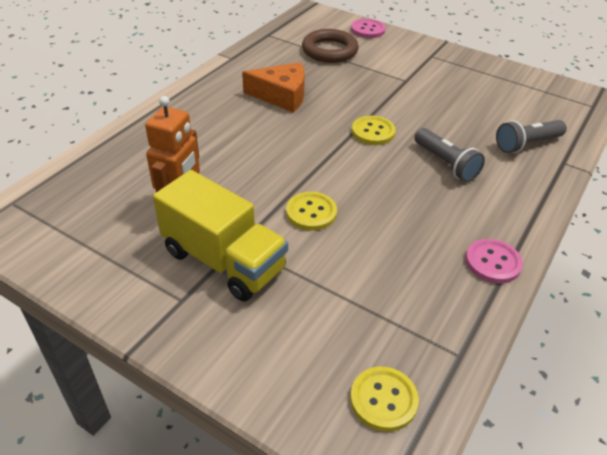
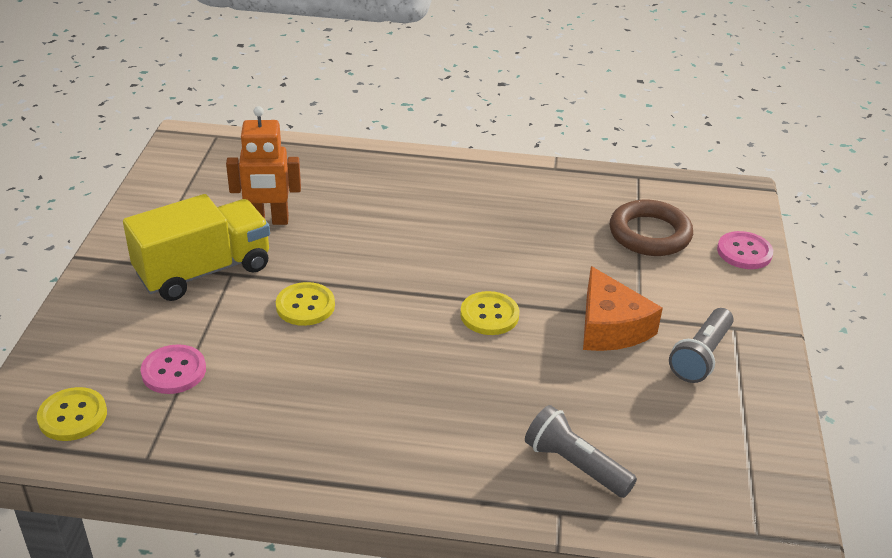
camera: 65 degrees right, 5 degrees down
yellow truck [153,170,288,301] -> yellow truck turned 135 degrees counterclockwise [123,194,270,301]
orange cheese [242,62,305,113] -> orange cheese moved to [583,266,663,351]
grey flashlight [414,128,485,182] -> grey flashlight moved to [669,308,734,383]
pink button [465,239,523,284] -> pink button moved to [141,344,206,394]

